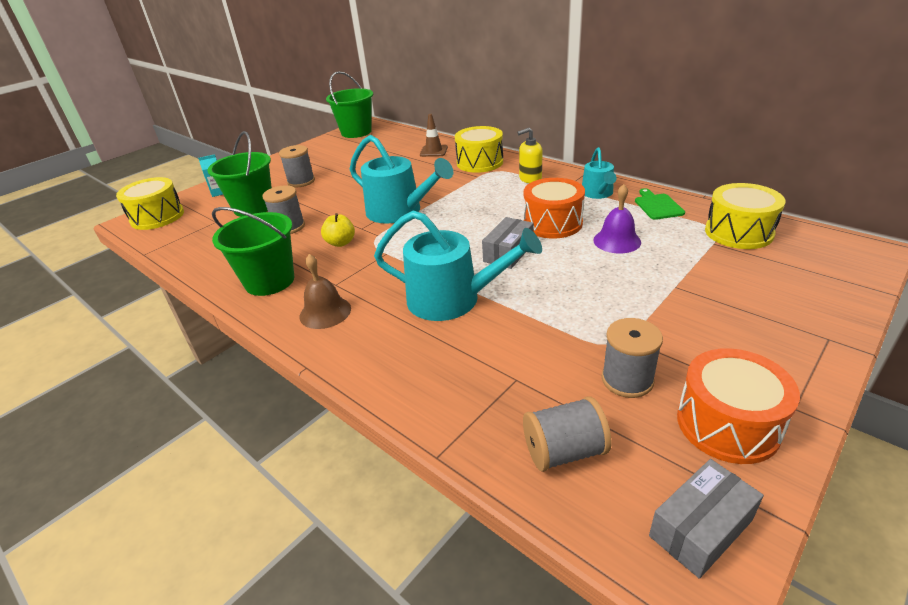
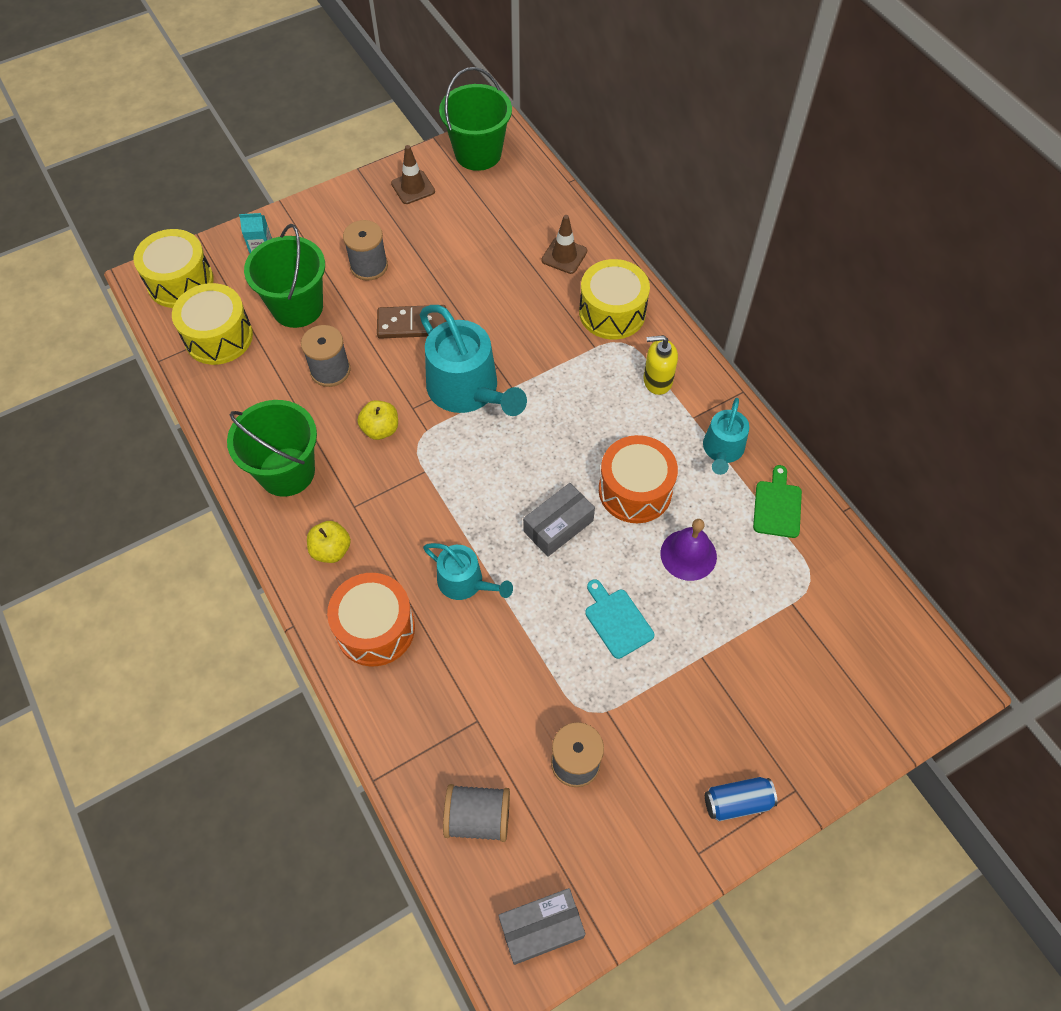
camera: 15 degrees right, 25 degrees up
brown bell [300,254,351,329] -> yellow apple [307,521,351,563]
turquoise watering can [374,210,542,321] -> turquoise watering can [423,543,513,600], size x0.57
orange drum [677,348,800,464] -> orange drum moved to [327,573,415,666]
yellow drum [705,183,785,249] -> yellow drum moved to [172,283,253,365]
none -> brown domino [377,305,447,339]
none -> brown traffic cone [391,145,435,204]
none -> turquoise cutting board [585,579,654,659]
none -> blue can [705,777,777,821]

